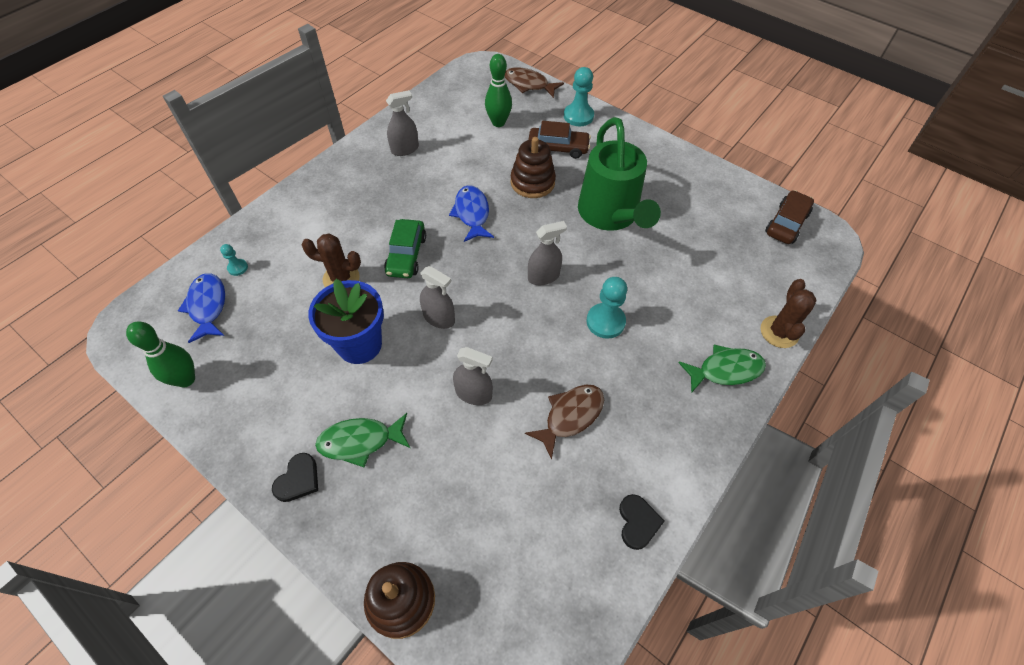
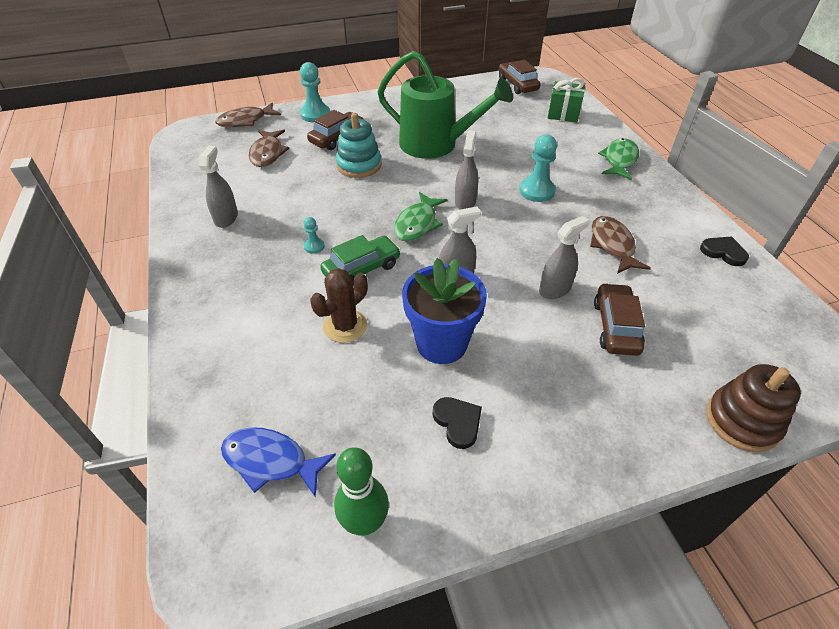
camera: 55 degrees left, 10 degrees down
turquoise pawn [220,244,248,276] -> turquoise pawn moved to [304,217,325,254]
black heart [272,453,318,502] -> black heart moved to [433,397,482,449]
green fish [315,413,410,467] -> green fish moved to [394,192,448,241]
green car [384,219,426,278] -> green car turned 75 degrees counterclockwise [320,235,401,285]
blue fish [449,185,494,242] -> none
green bowling pin [485,54,512,127] -> brown fish [249,130,290,167]
brown stacking toy [511,137,556,198] -> turquoise stacking toy [336,113,382,178]
brown cactus [760,279,817,348] -> none
none -> green gift [548,78,585,122]
none -> brown car [594,283,645,356]

